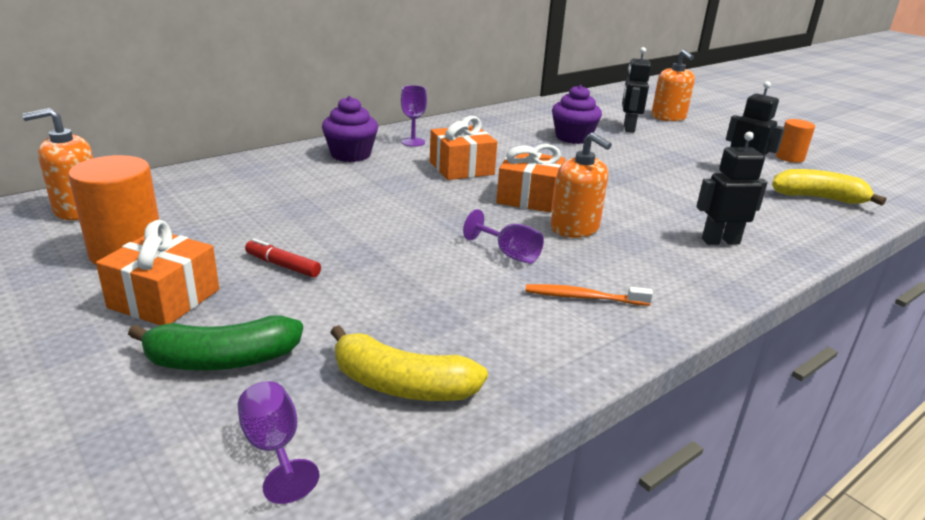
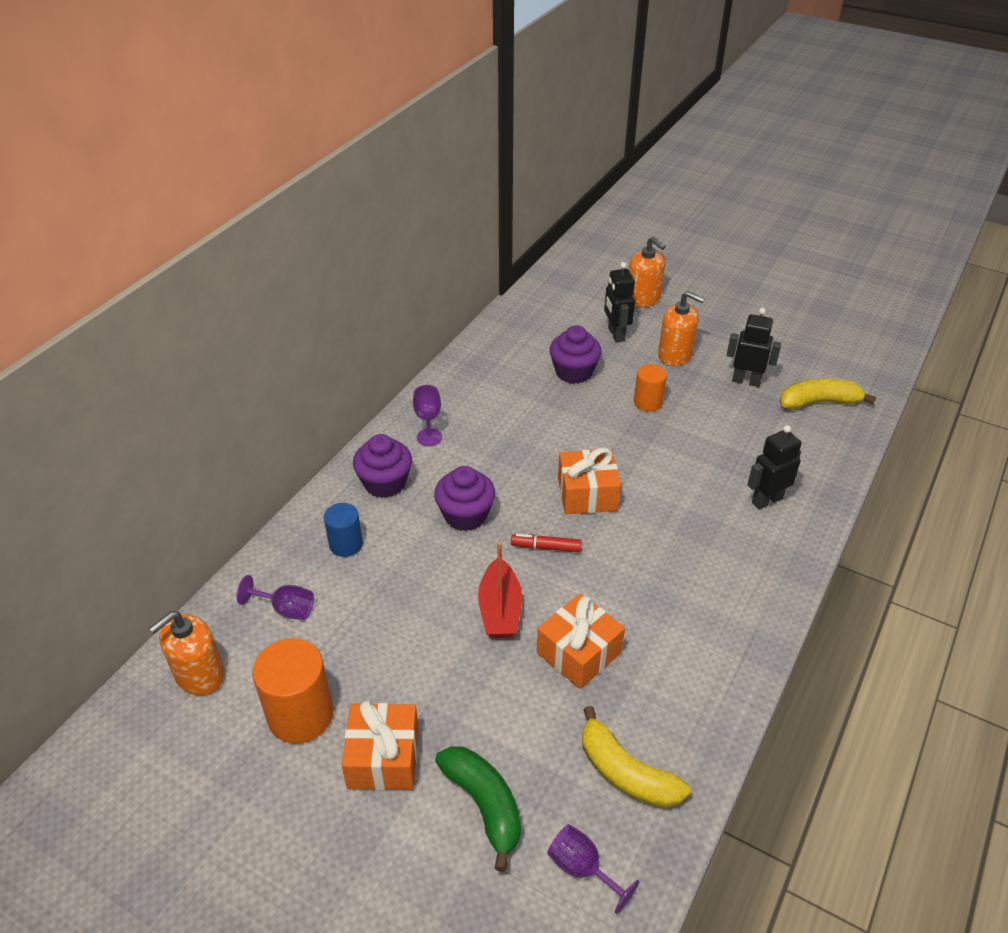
camera: 20 degrees left, 15 degrees up
green banana [128,316,303,370] -> green banana turned 90 degrees counterclockwise [435,746,521,872]
red marker [245,239,321,278] -> red marker moved to [511,534,582,552]
yellow banana [330,325,488,401] -> yellow banana turned 45 degrees clockwise [582,706,691,808]
orange gift [430,116,497,180] -> orange gift moved to [537,593,625,689]
purple goblet [463,209,544,264] -> purple goblet moved to [237,575,314,620]
orange toothbrush [525,284,653,306] -> none
orange soap dispenser [551,132,612,238] -> orange soap dispenser moved to [658,291,705,366]
orange cylinder [776,119,815,163] -> orange cylinder moved to [634,364,667,412]
none -> blue cylinder [324,503,363,557]
none -> purple cupcake [434,466,495,531]
none -> red boat [478,542,522,638]

